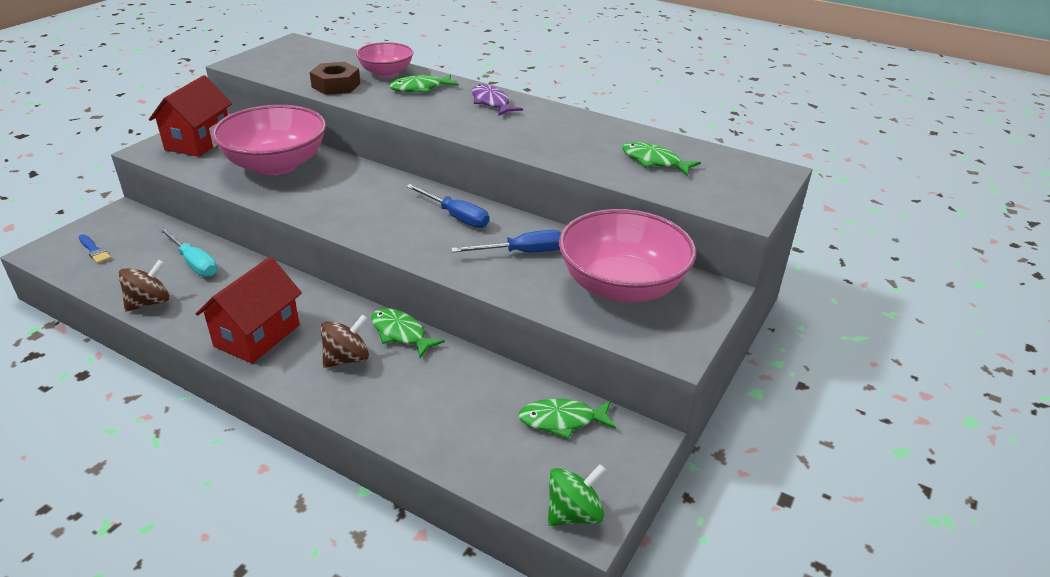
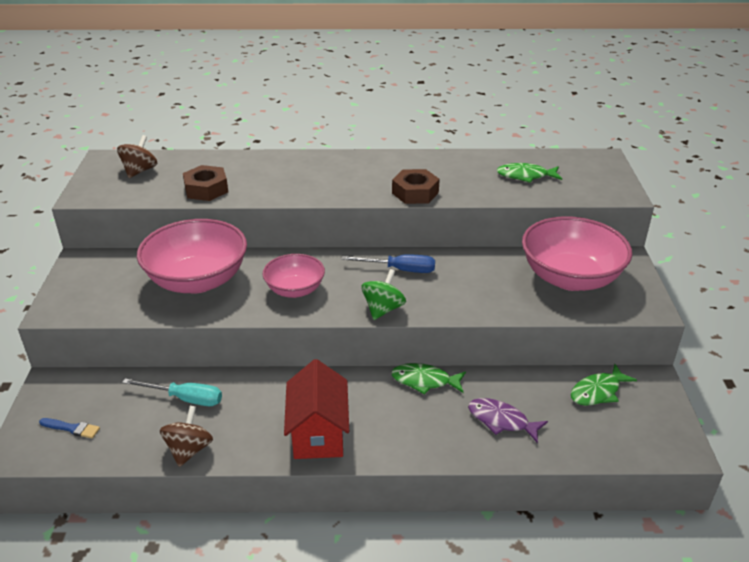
camera: 30 degrees left, 0 degrees up
red house [149,75,232,157] -> none
brown spinning top [321,315,369,368] -> brown spinning top moved to [117,135,157,178]
pink bowl [356,42,413,78] -> pink bowl moved to [263,254,325,298]
green fish [389,74,459,93] -> none
blue screwdriver [451,230,561,253] -> none
purple fish [472,84,523,116] -> purple fish moved to [468,398,548,443]
green spinning top [548,464,606,526] -> green spinning top moved to [361,269,406,320]
none -> brown nut [392,169,440,204]

